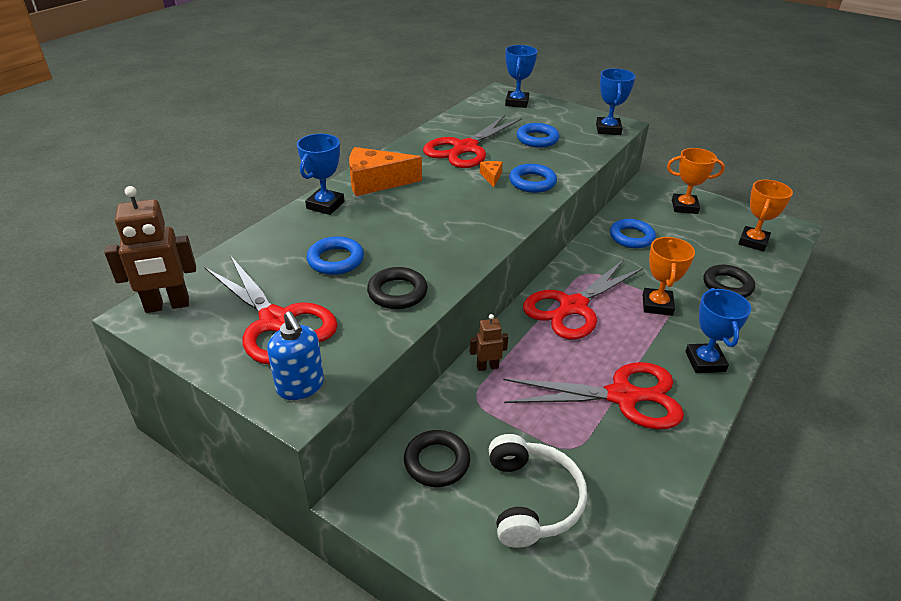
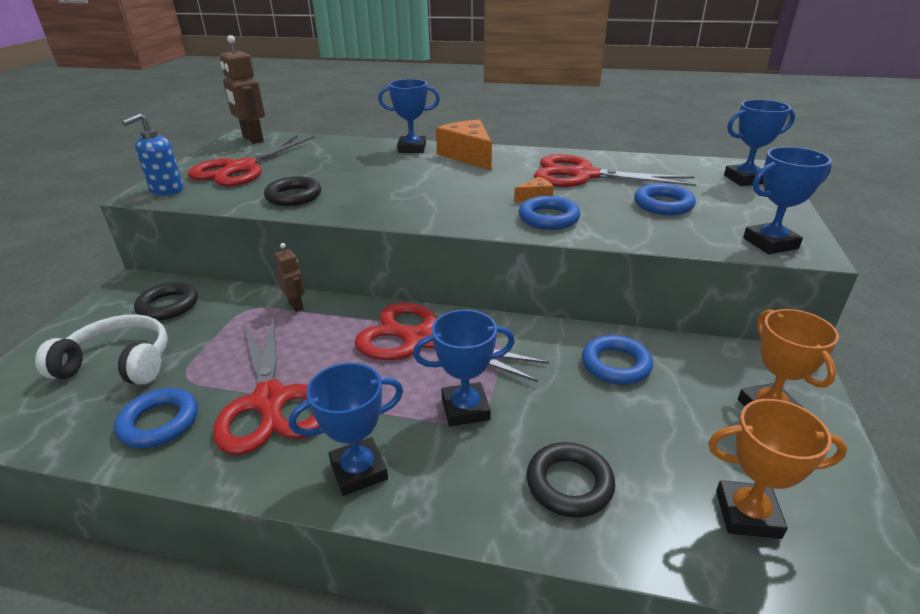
camera: 70 degrees right, 5 degrees down
blue ring [306,236,364,275] -> blue ring moved to [114,388,198,448]
white headphones [489,434,587,548] -> white headphones turned 150 degrees counterclockwise [35,314,168,385]
orange trophy [643,237,695,316] -> blue trophy [413,310,515,426]

